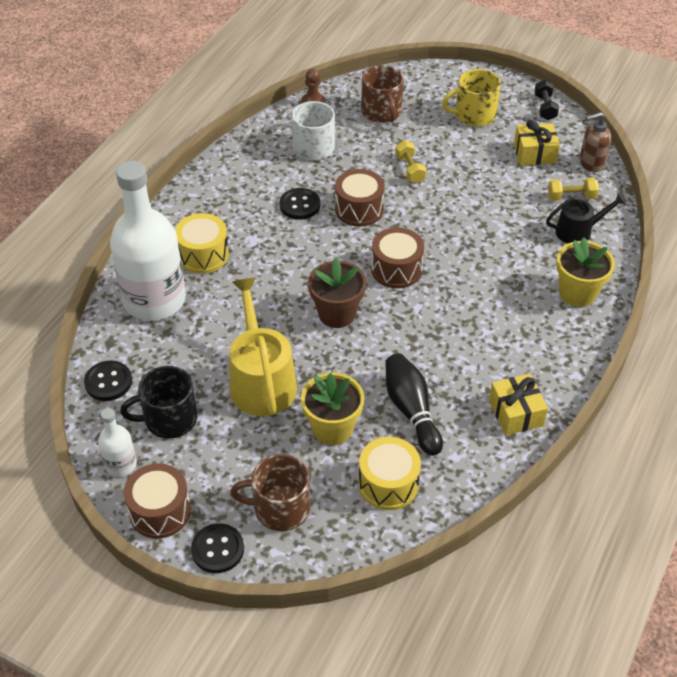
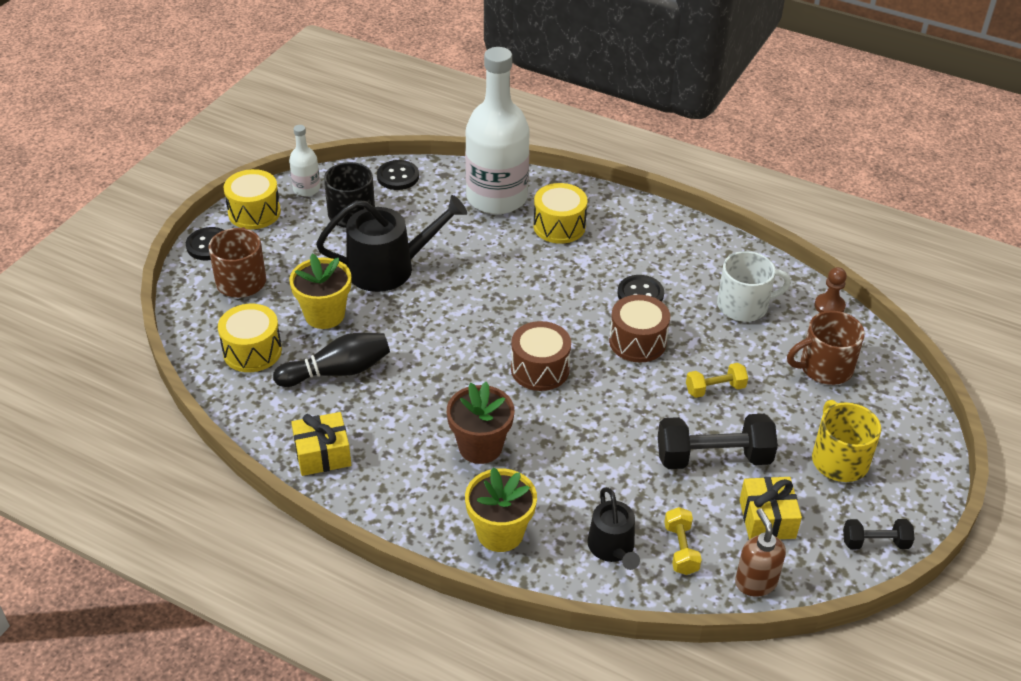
camera: 90 degrees right, 5 degrees down
brown drum [123,464,191,538] -> yellow drum [224,169,281,229]
yellow watering can [230,277,297,416] -> black watering can [316,195,467,292]
brown flower pot [308,257,366,328] -> brown flower pot moved to [447,382,514,464]
none -> black dumbbell [658,414,778,469]

